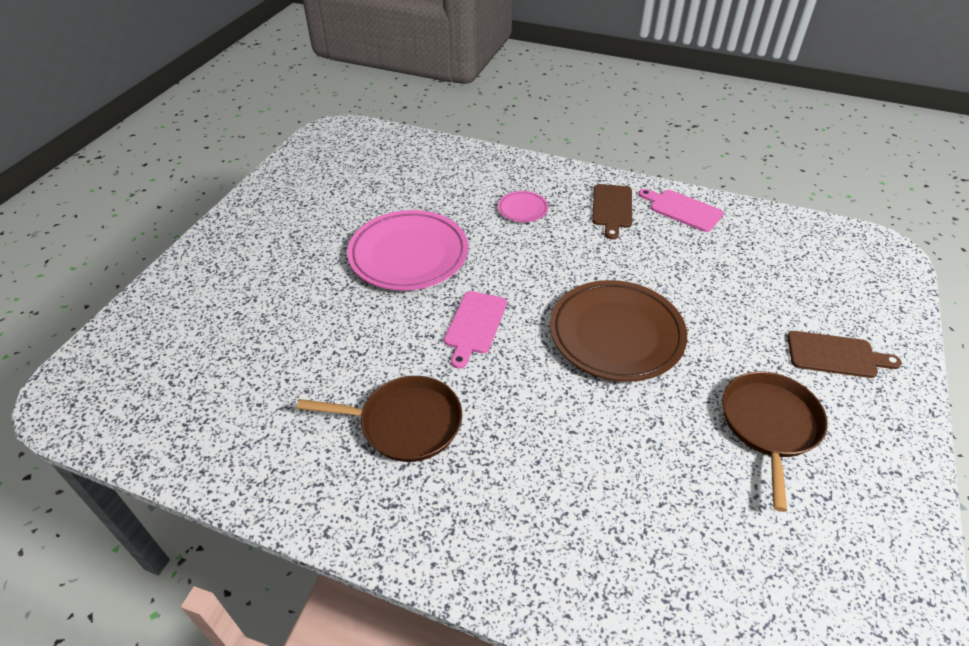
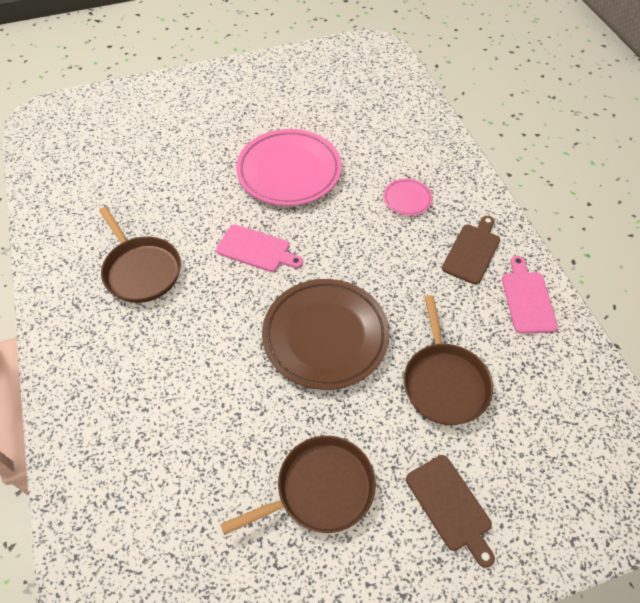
camera: 50 degrees right, 10 degrees up
pink cutting board [444,291,507,369] -> pink cutting board turned 135 degrees counterclockwise [216,224,303,272]
brown cutting board [592,184,632,240] -> brown cutting board turned 150 degrees clockwise [442,216,500,285]
none -> brown pan [404,295,493,425]

